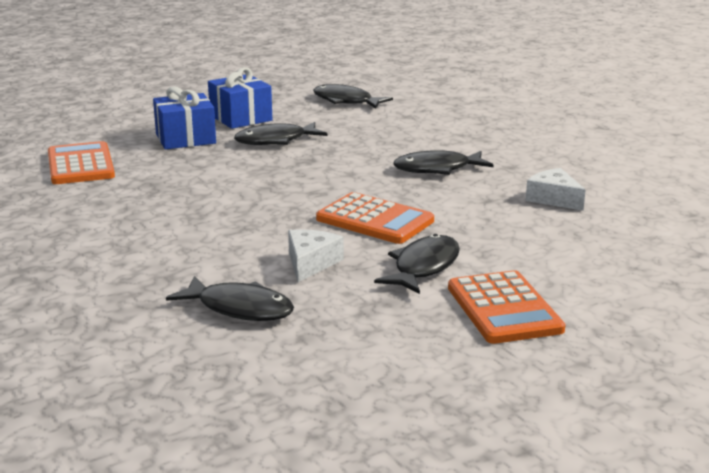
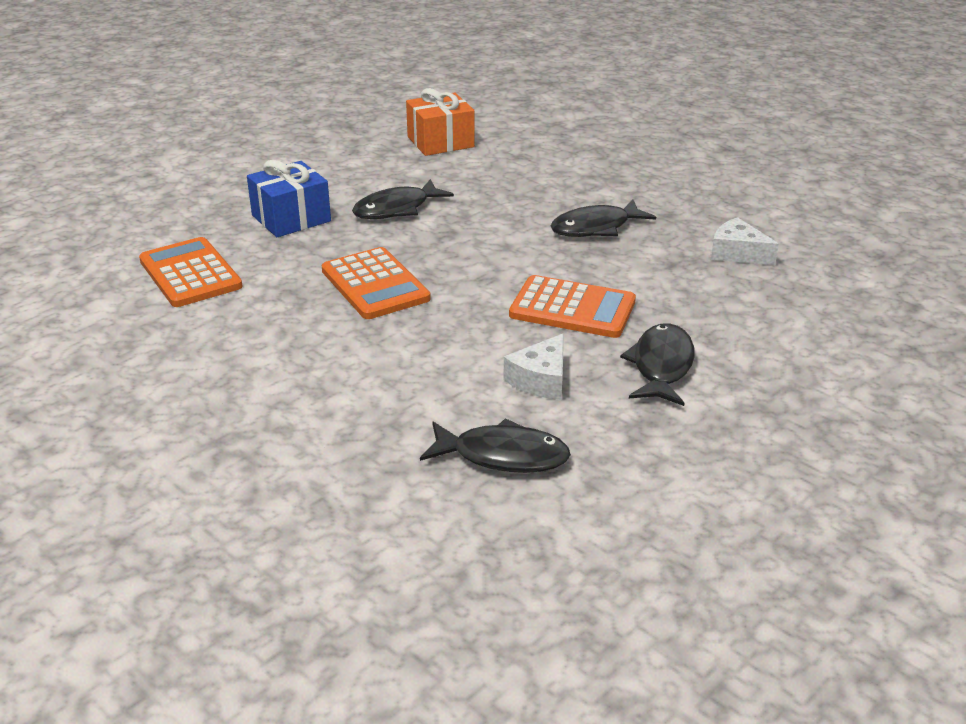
camera: 15 degrees left, 10 degrees up
blue gift [208,67,272,129] -> none
white cheese [288,229,344,282] -> white cheese turned 150 degrees counterclockwise [503,333,564,399]
black fish [313,84,393,109] -> orange gift [406,88,475,156]
orange calculator [448,270,565,344] -> orange calculator moved to [322,247,431,319]

